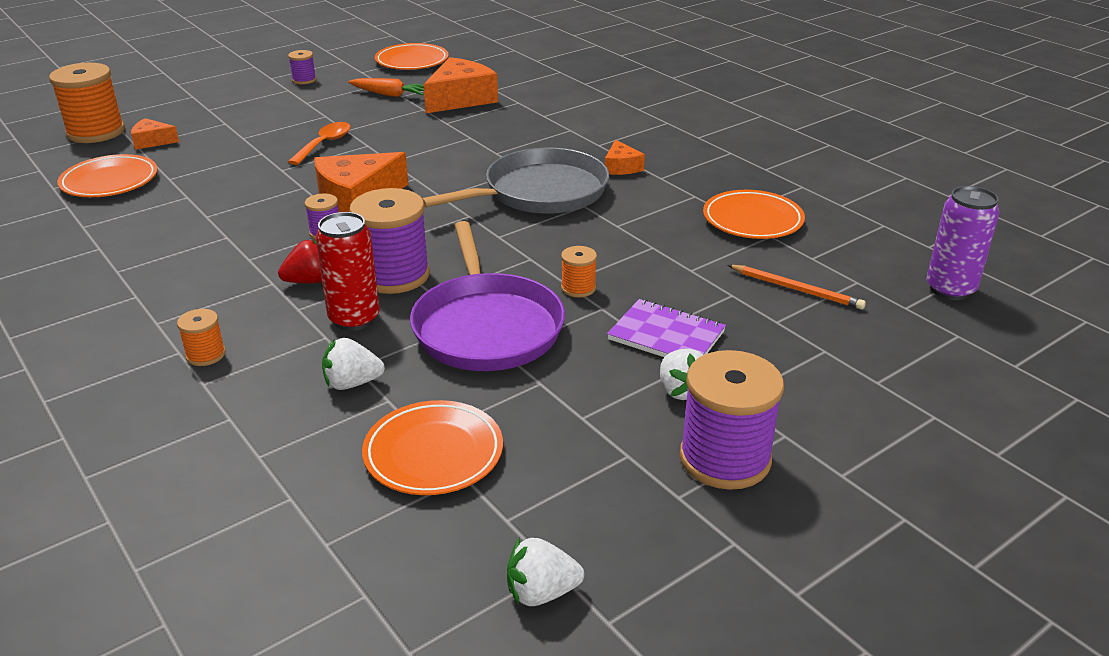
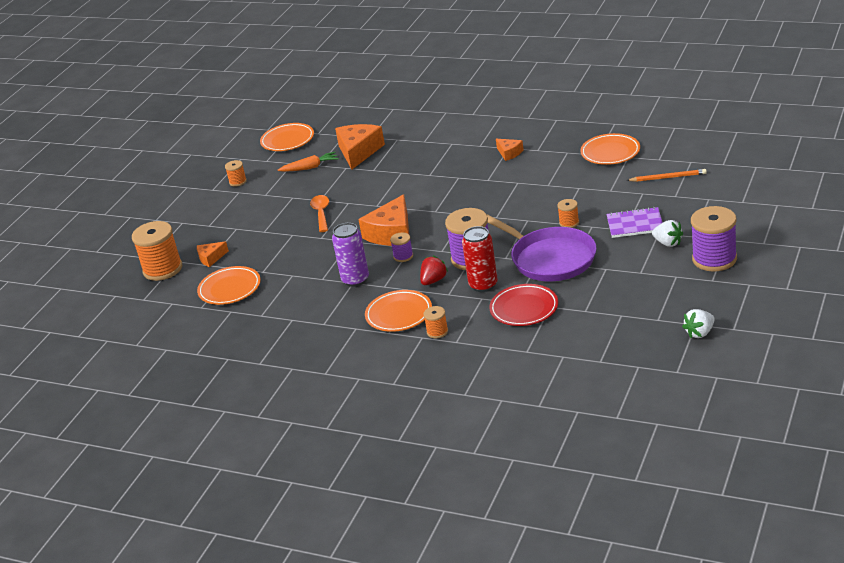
camera: 25 degrees left, 0 degrees up
purple spool [288,50,316,84] -> orange spool [225,160,247,187]
white strawberry [322,338,385,390] -> red plate [489,284,558,326]
orange plate [362,400,503,495] -> orange plate moved to [365,290,432,332]
grey pan [422,148,609,214] -> none
purple can [927,186,999,300] -> purple can moved to [332,223,369,287]

